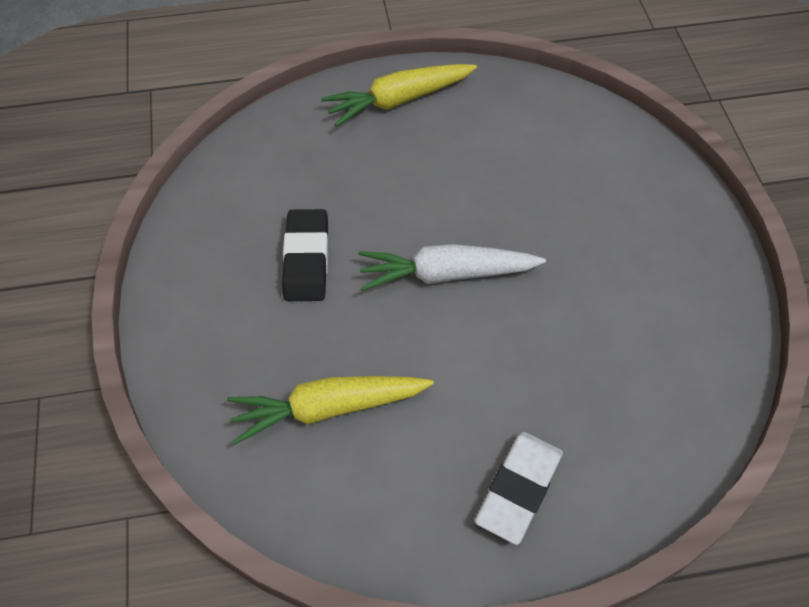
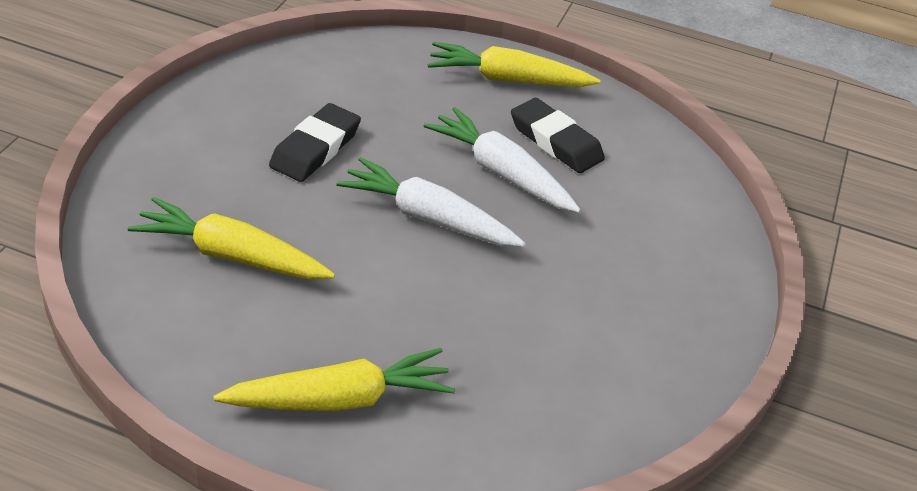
camera: 25 degrees right, 15 degrees down
white eraser [475,432,563,545] -> yellow carrot [214,348,455,411]
none -> white carrot [423,107,581,213]
none -> black eraser [511,98,605,173]

